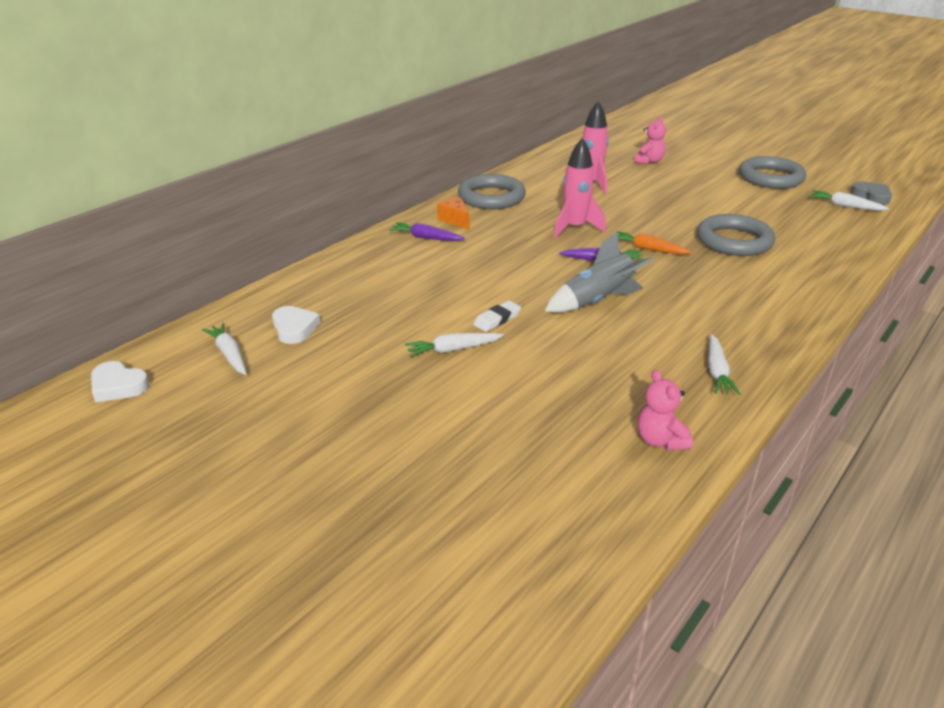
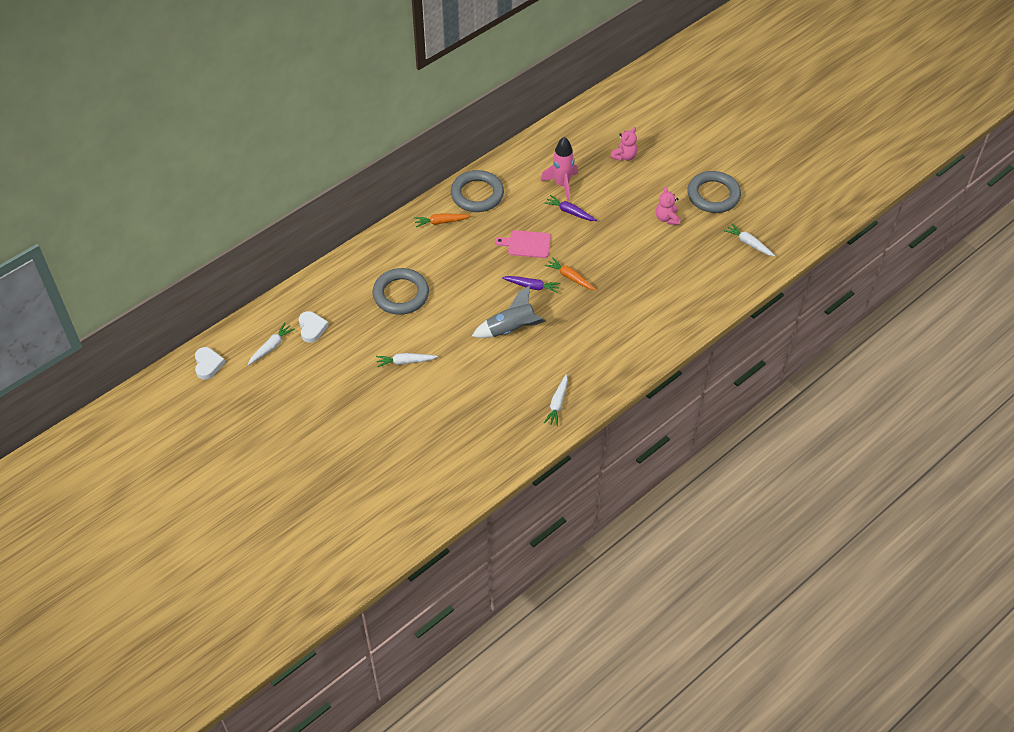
camera: 10 degrees right, 20 degrees up
white heart [91,361,150,403] -> white heart turned 135 degrees counterclockwise [195,347,225,380]
white carrot [202,323,247,375] -> white carrot turned 60 degrees clockwise [248,323,295,365]
purple carrot [389,222,465,241] -> purple carrot moved to [544,195,597,221]
orange cheese [437,197,470,230] -> orange carrot [414,213,471,227]
white eraser [473,301,521,332] -> none
pink rocket [554,138,606,238] -> pink cutting board [495,230,551,258]
pink teddy bear [637,370,693,450] -> pink teddy bear moved to [656,187,680,225]
grey ring [697,214,775,256] -> grey ring moved to [373,268,429,315]
grey heart [850,181,892,205] -> none

